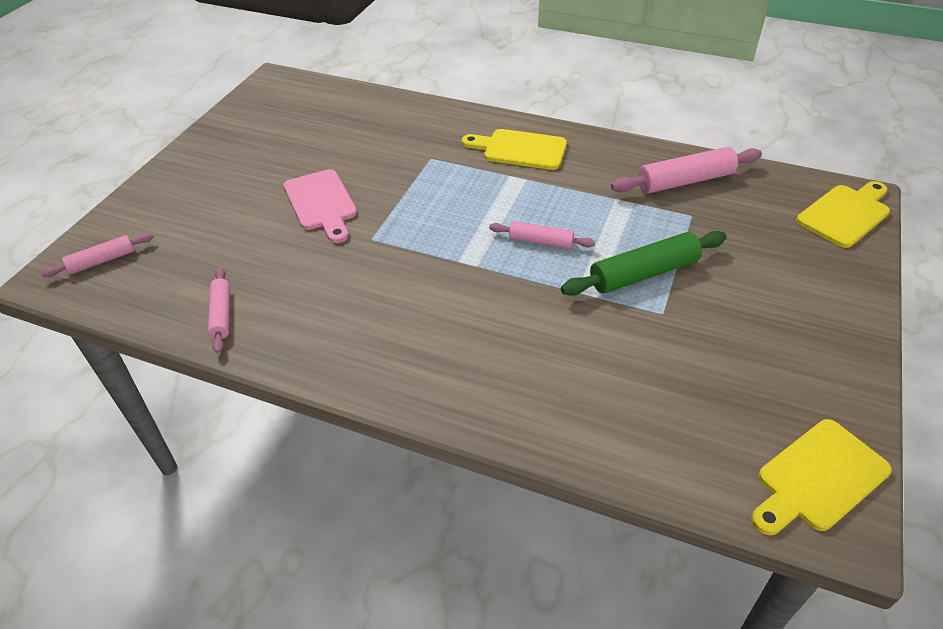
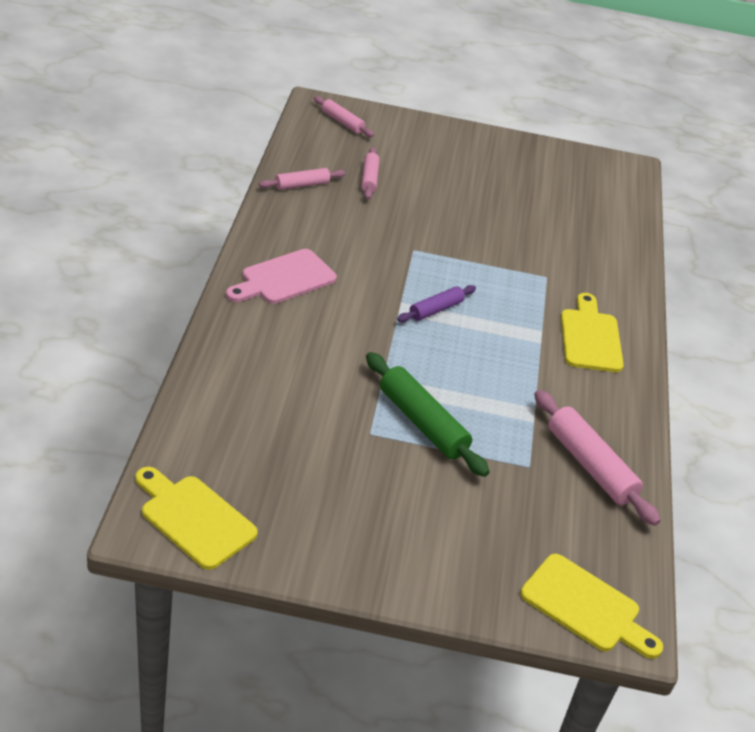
camera: 70 degrees right, 5 degrees down
pink cutting board [283,169,357,243] -> pink cutting board moved to [226,249,337,304]
pink rolling pin [489,221,595,249] -> pink rolling pin moved to [361,147,379,199]
none -> purple rolling pin [397,285,476,322]

